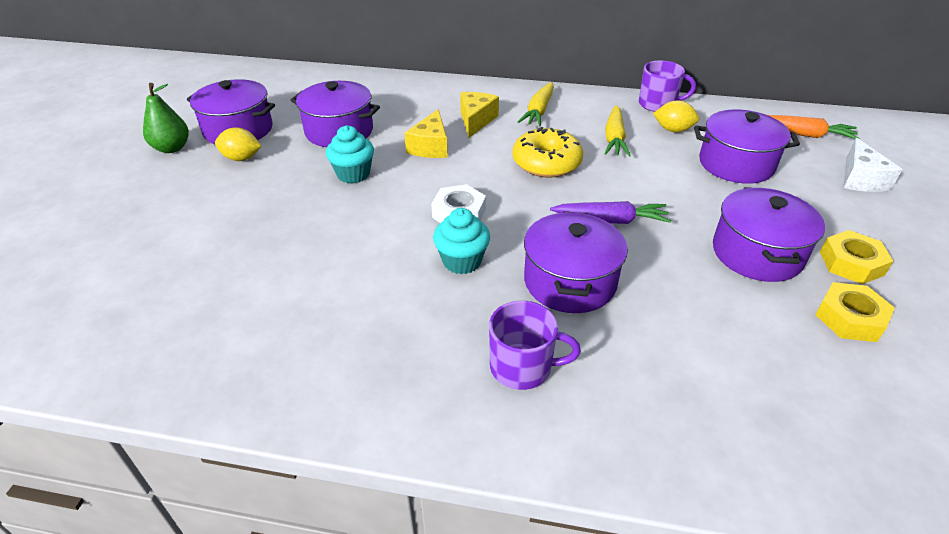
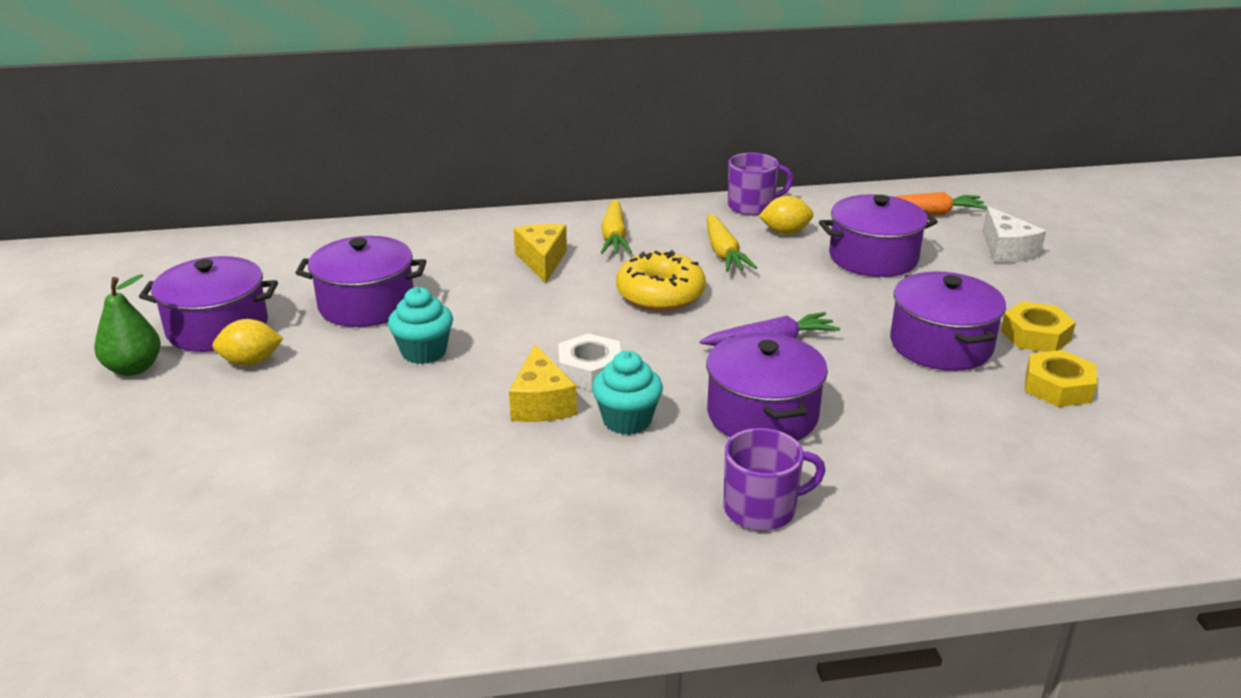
camera: 20 degrees left, 10 degrees down
yellow cheese [405,109,448,158] -> yellow cheese moved to [509,344,577,422]

